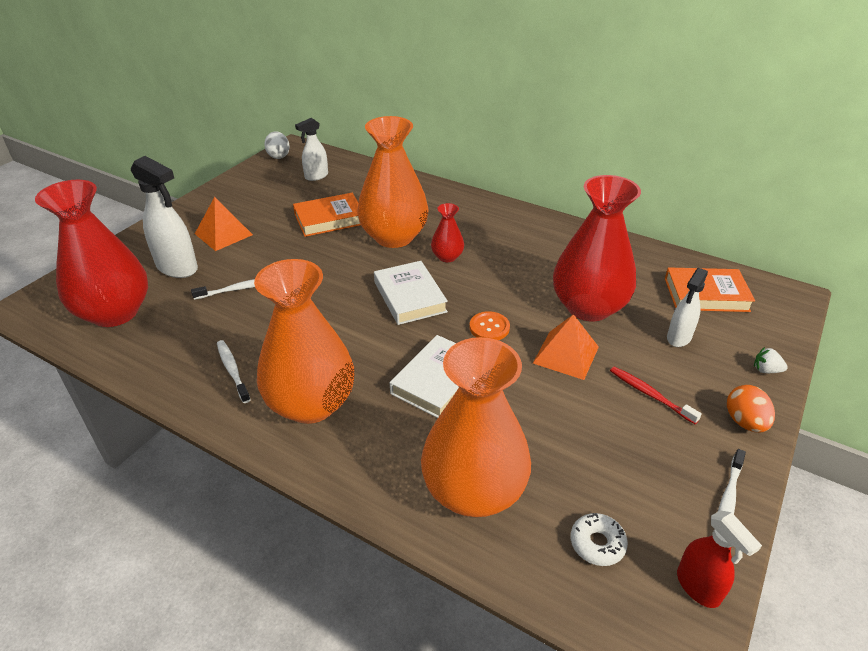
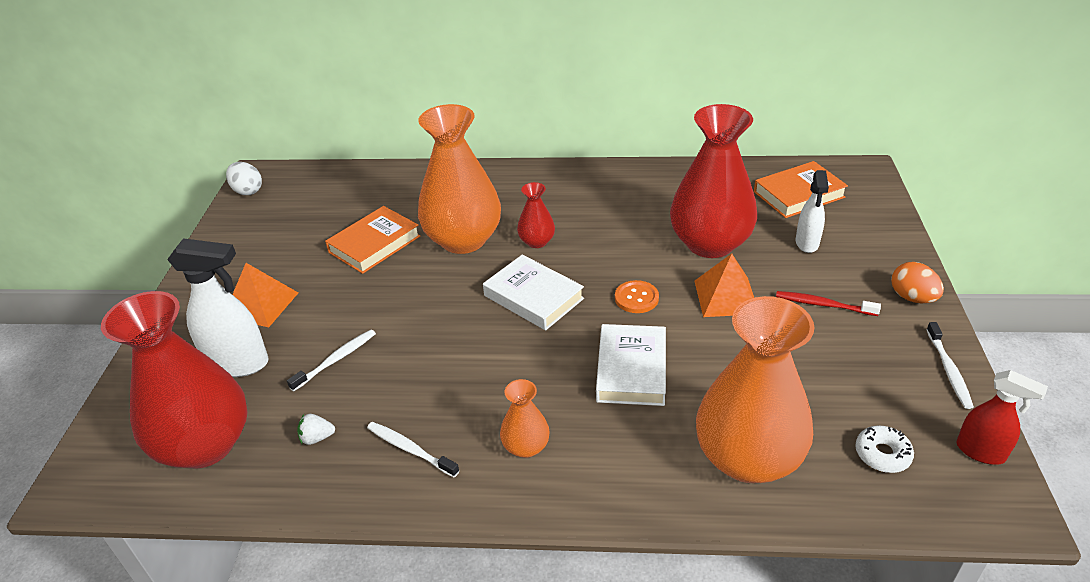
camera: 25 degrees left, 0 degrees up
orange vase [254,259,354,424] -> orange vase [500,379,550,458], size x0.46
white spray bottle [295,118,328,181] -> none
white strawberry [754,347,788,373] -> white strawberry moved to [297,414,335,445]

